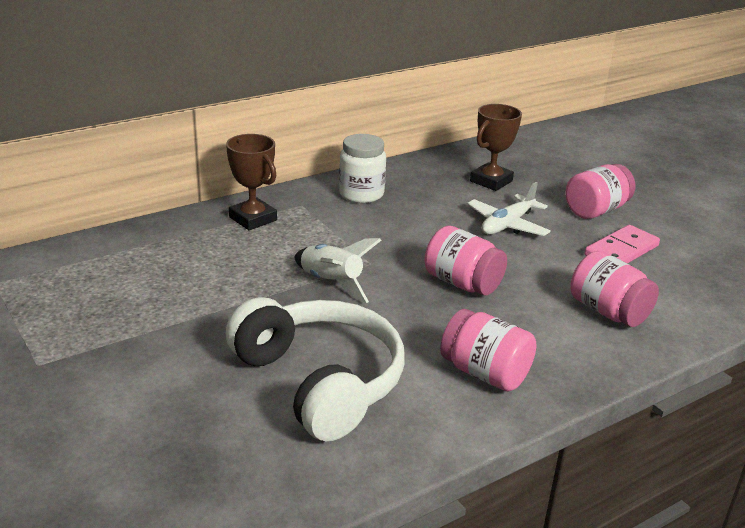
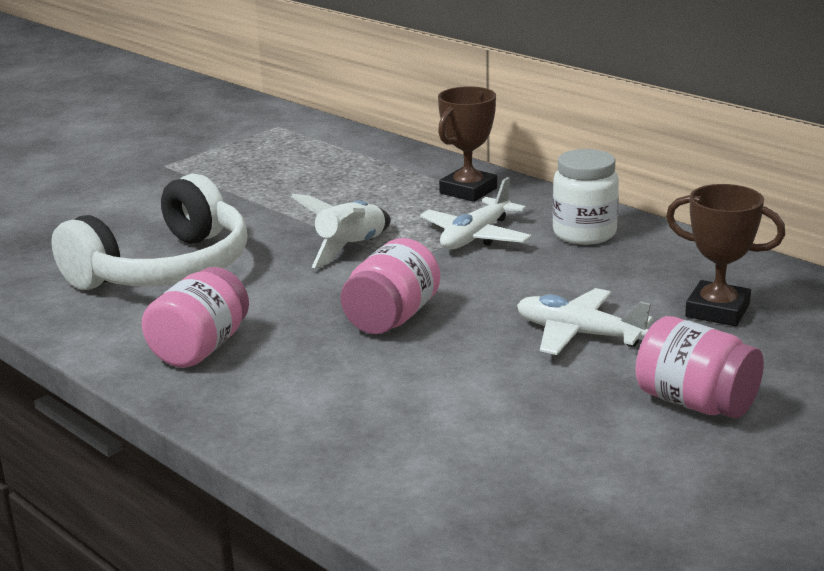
camera: 80 degrees right, 5 degrees down
pink jar [570,251,659,327] -> none
pink domino [585,225,660,263] -> none
none -> white plane [420,177,531,249]

